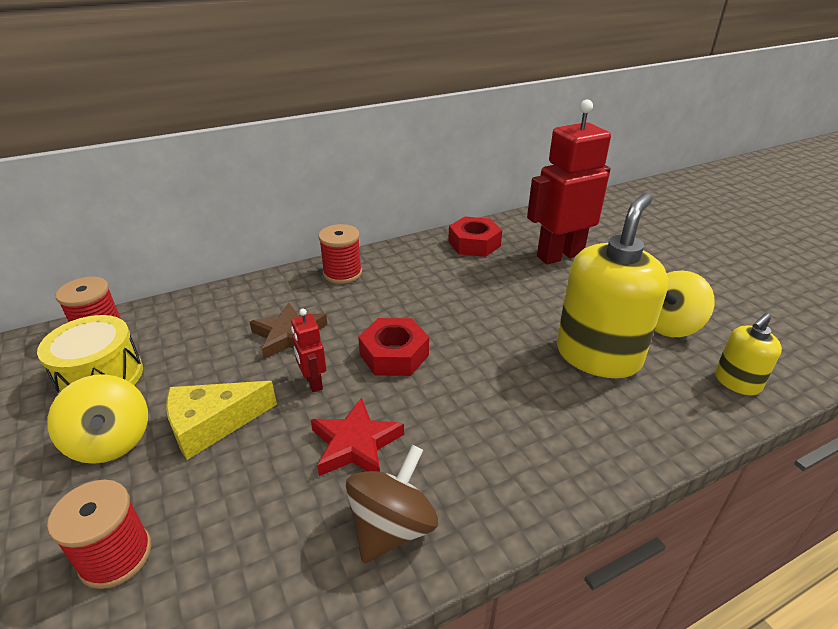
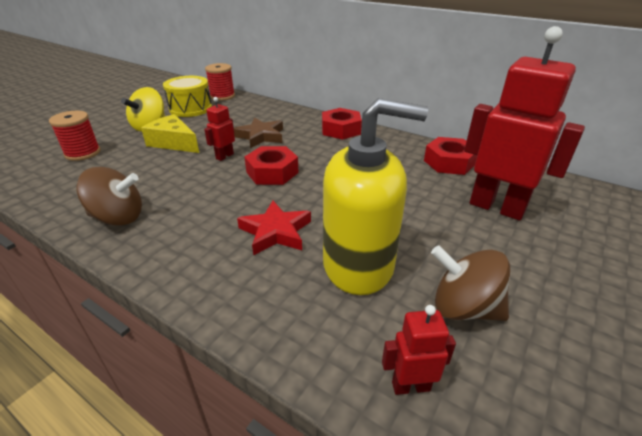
camera: 60 degrees right, 0 degrees up
red star [311,398,404,476] -> red star moved to [237,201,311,256]
red spool [318,224,362,284] -> red nut [322,108,362,140]
yellow spinning top [655,270,715,337] -> brown spinning top [431,245,510,321]
yellow soap dispenser [715,313,782,395] -> red robot [382,305,456,395]

